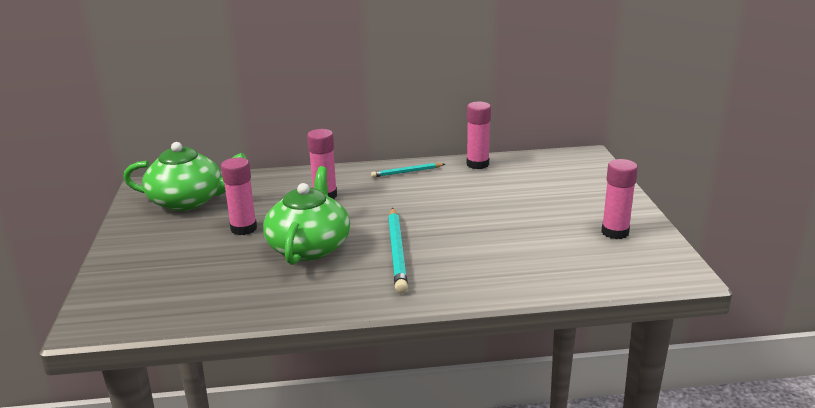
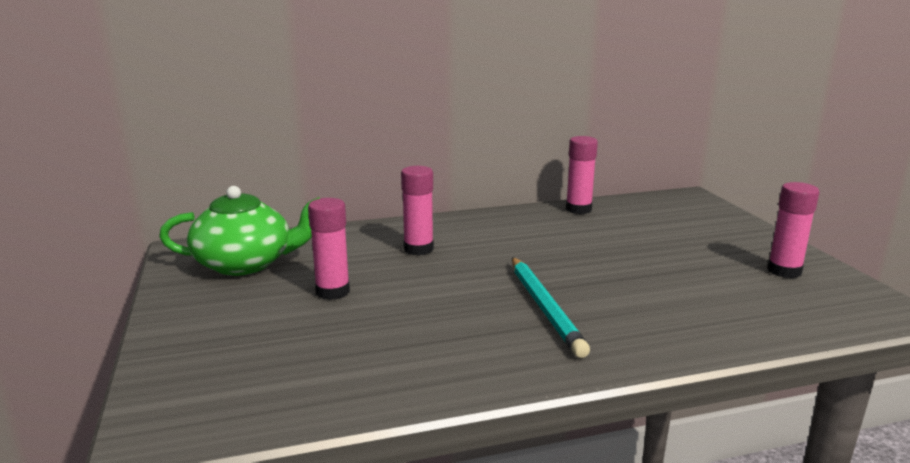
camera: 10 degrees left, 5 degrees down
green teapot [263,166,350,265] -> none
turquoise pencil [371,163,445,177] -> none

